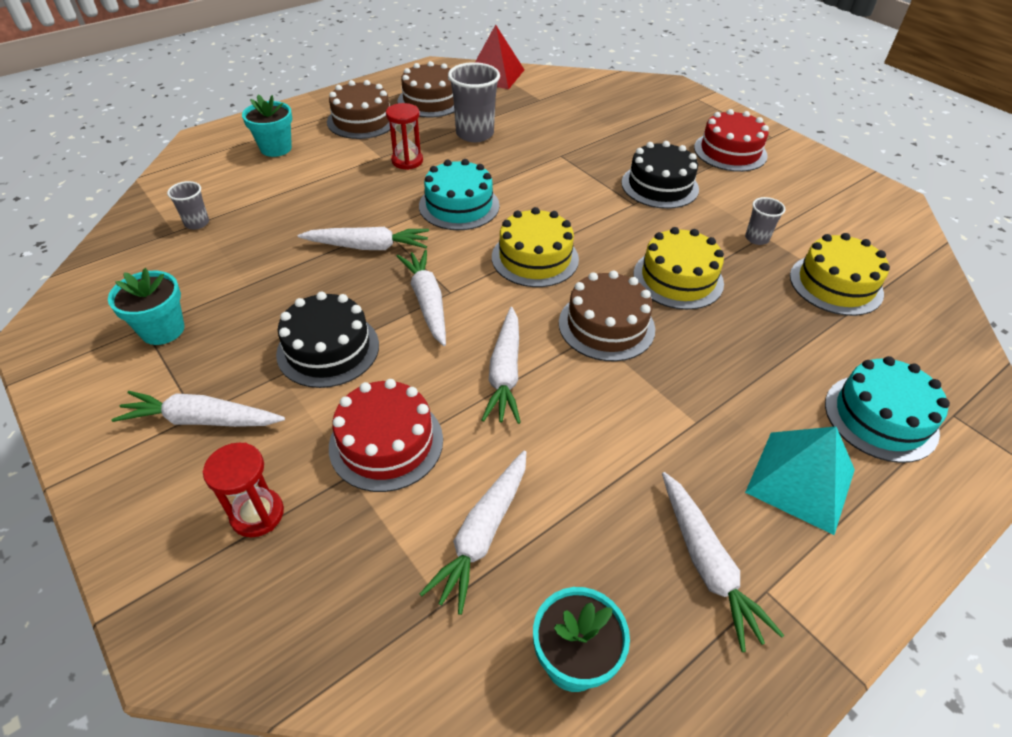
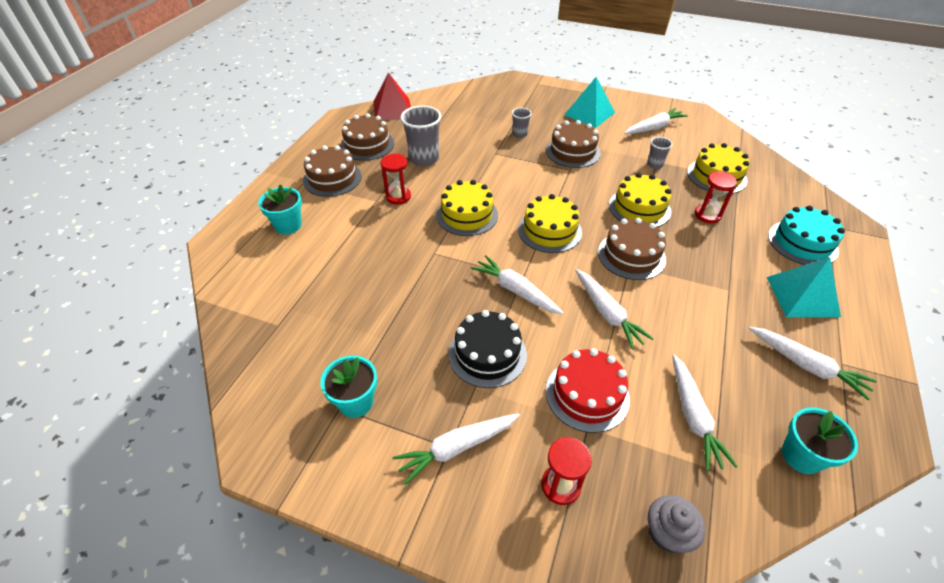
camera: 30 degrees left, 0 degrees up
grey cup [167,181,209,230] -> grey cup moved to [512,108,532,138]
white carrot [298,227,429,250] -> white carrot moved to [624,108,688,134]
turquoise cake [419,159,500,230] -> yellow cake [436,180,498,236]
black cake [621,141,699,209] -> brown cake [546,120,601,168]
red cake [694,109,769,172] -> turquoise pyramid [564,77,615,128]
none -> grey cupcake [648,495,705,553]
none -> red hourglass [695,171,737,223]

